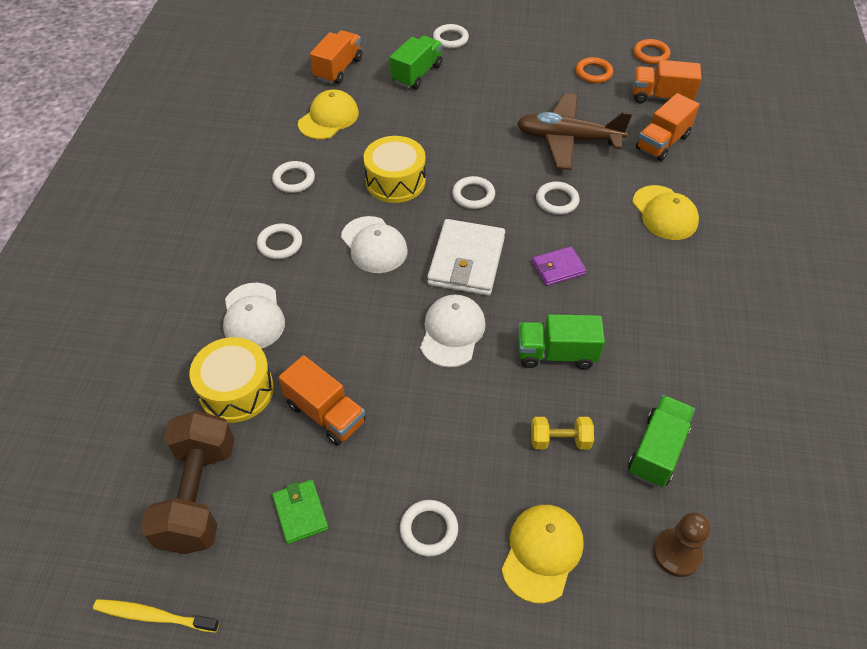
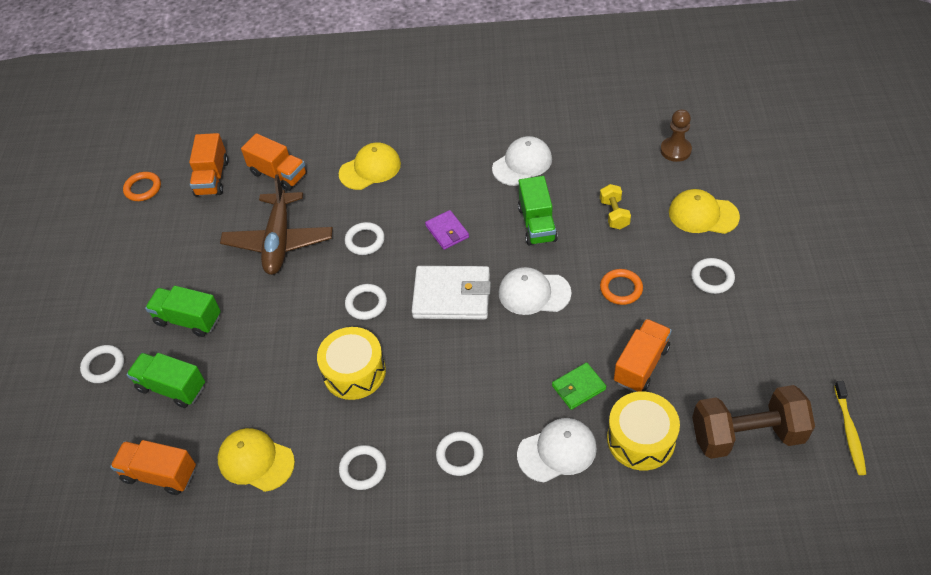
camera: 95 degrees left, 0 degrees up
green wallet [272,479,328,544] -> green wallet moved to [552,362,606,410]
white cap [341,216,408,273] -> white cap moved to [492,136,552,186]
orange ring [575,57,613,83] -> orange ring moved to [600,269,643,305]
green truck [628,395,695,487] -> green truck moved to [145,286,221,337]

